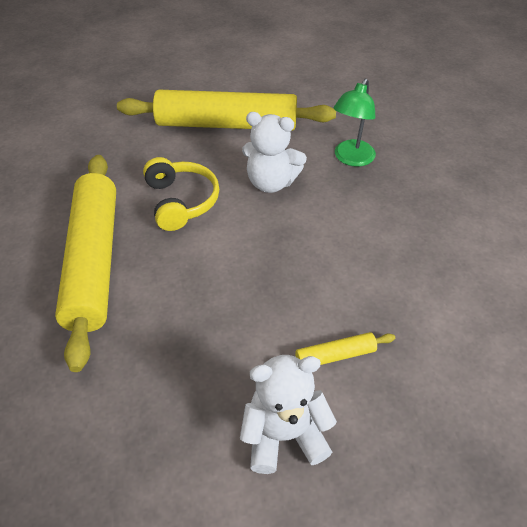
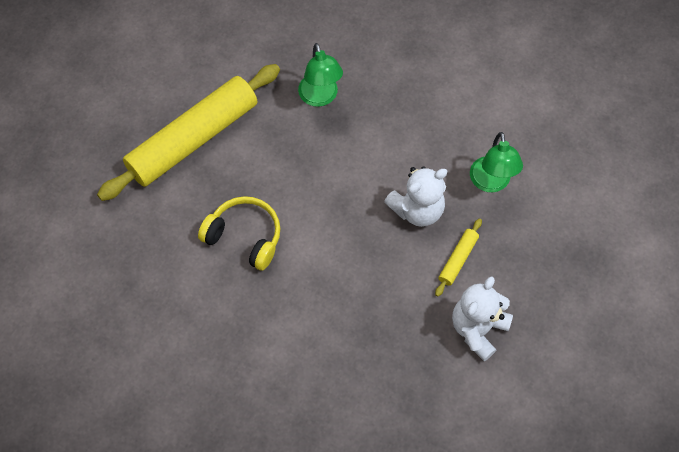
camera: 45 degrees left, 15 degrees up
yellow rolling pin [55,155,116,372] -> none
white teddy bear [242,112,307,193] -> white teddy bear moved to [384,167,447,227]
none -> green lamp [470,132,523,192]

